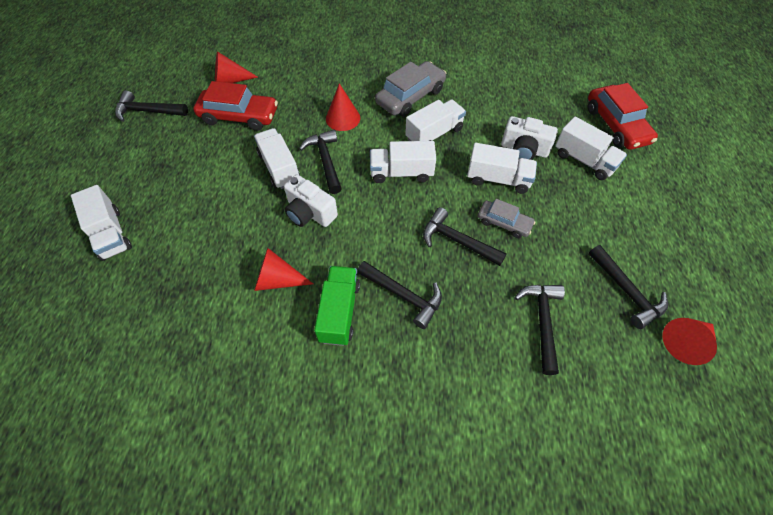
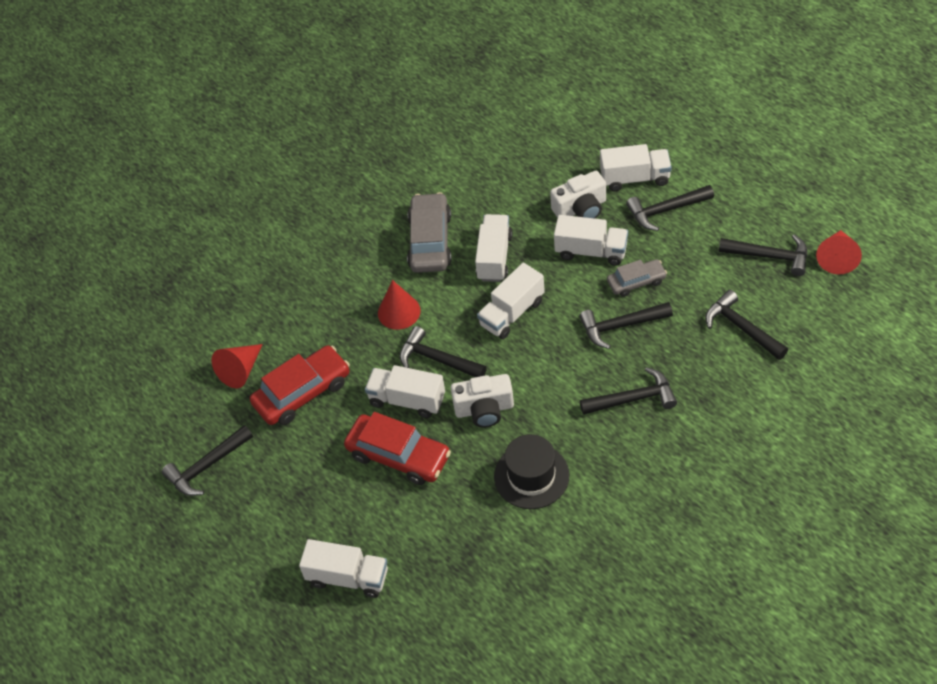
camera: 40 degrees left, 5 degrees down
red cone [254,248,313,291] -> black hat [494,434,569,509]
green truck [314,266,360,346] -> none
white truck [467,143,537,194] -> white truck turned 45 degrees clockwise [554,215,628,266]
red car [588,83,658,150] -> red car moved to [344,412,451,485]
none -> black hammer [626,185,714,231]

